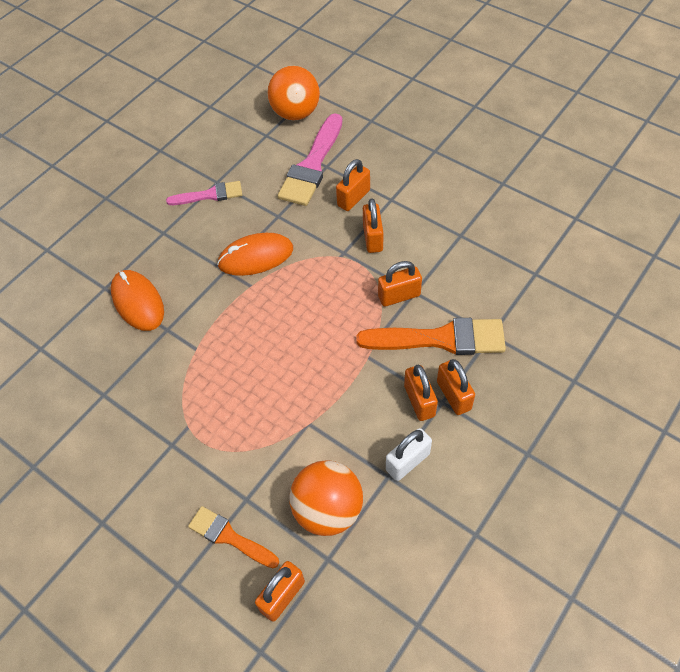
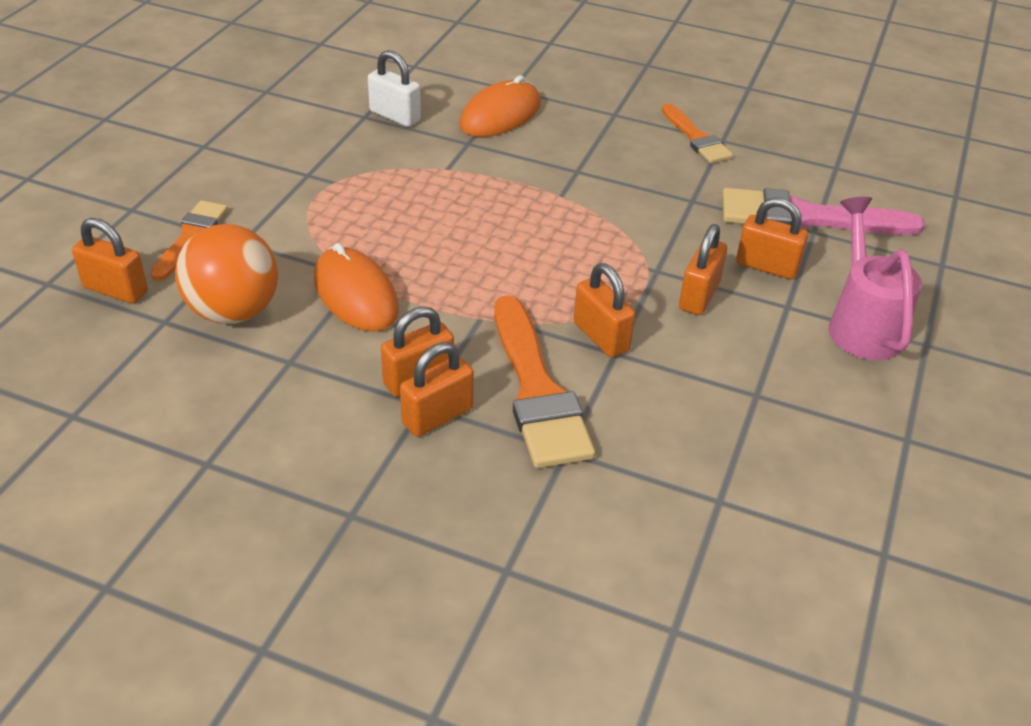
camera: 70 degrees right, 15 degrees down
pink brush [166,181,242,205] -> orange brush [662,103,733,164]
orange mouse [217,233,293,276] -> orange mouse moved to [314,243,399,332]
orange ball [267,66,320,121] -> none
orange padlock [363,198,383,253] -> orange padlock turned 45 degrees counterclockwise [679,224,727,315]
white padlock [386,428,432,481] -> white padlock moved to [368,50,421,127]
none -> pink watering can [829,197,922,360]

